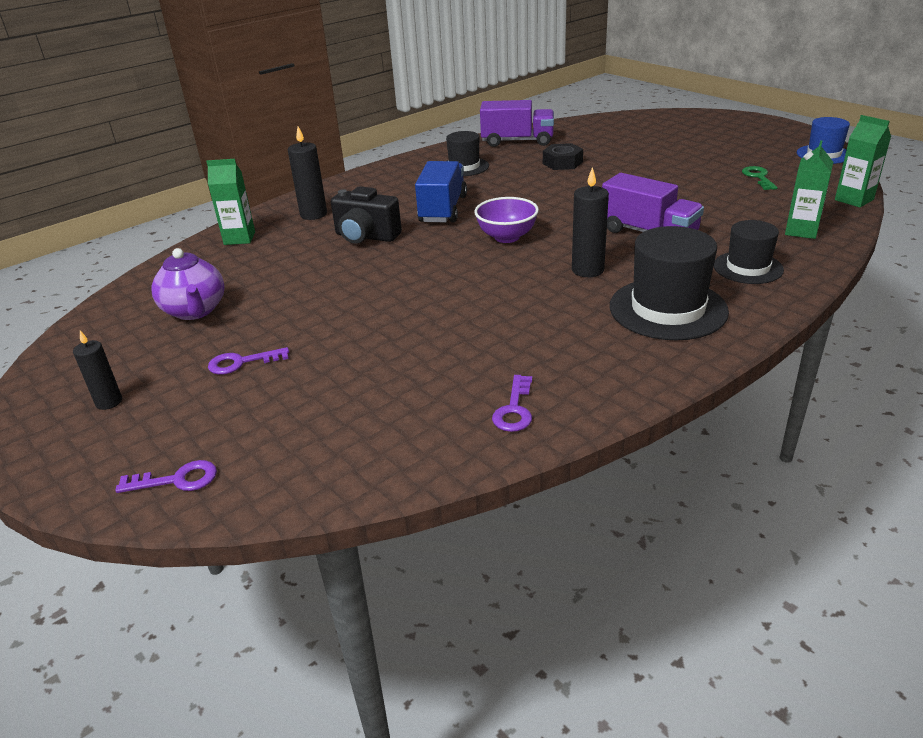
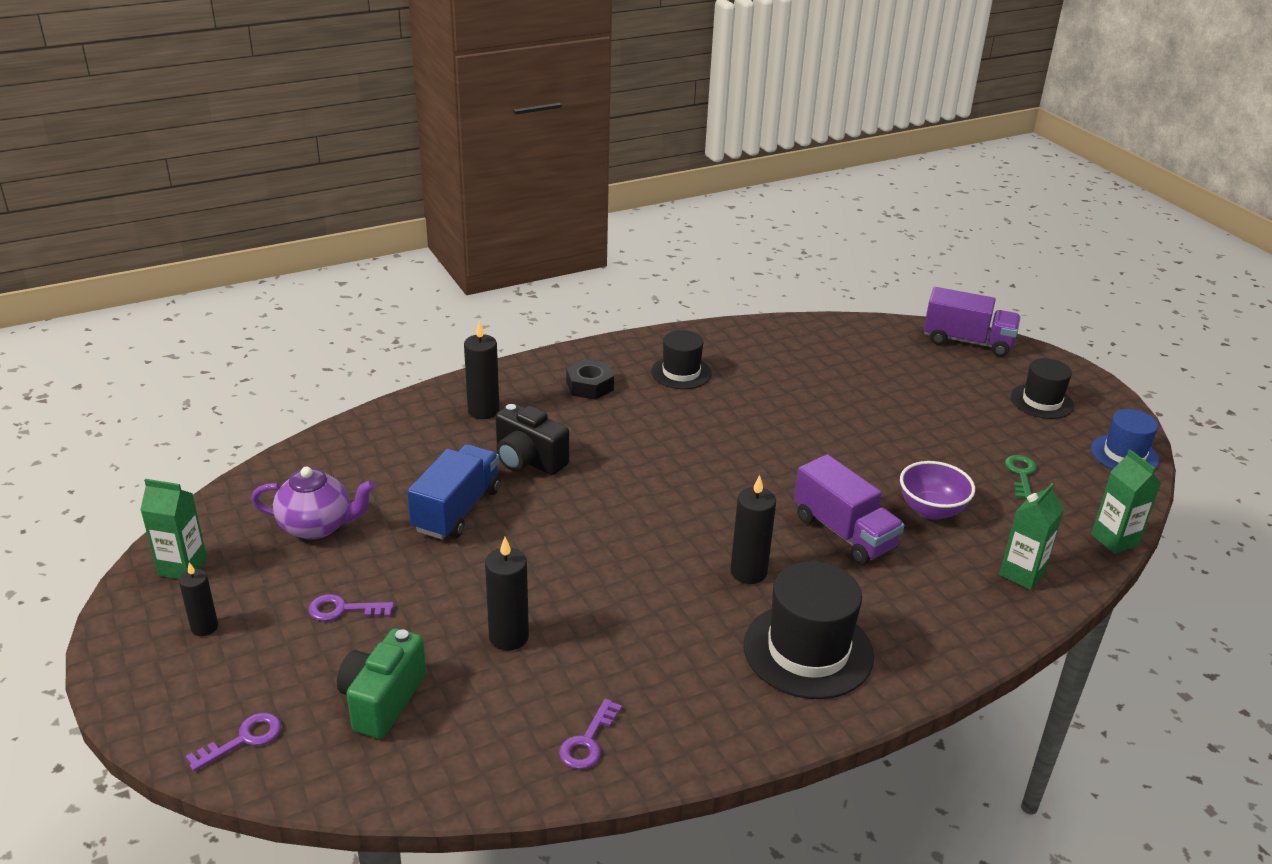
camera: 10 degrees right, 0 degrees up
purple key [115,460,217,493] -> purple key turned 45 degrees counterclockwise [186,713,281,771]
purple teapot [152,248,224,320] -> purple teapot turned 75 degrees counterclockwise [251,466,375,540]
green carton [206,159,255,245] -> green carton moved to [140,479,207,579]
blue truck [415,161,467,222] -> blue truck moved to [407,444,501,539]
purple bowl [474,197,539,243] -> purple bowl moved to [900,461,975,520]
purple truck [480,100,554,147] -> purple truck moved to [924,287,1021,357]
black nut [543,143,583,170] -> black nut moved to [566,359,614,400]
black hat [714,220,784,284] -> black hat moved to [1011,358,1074,419]
none -> green camera [337,628,426,739]
none -> black candle [485,537,529,651]

